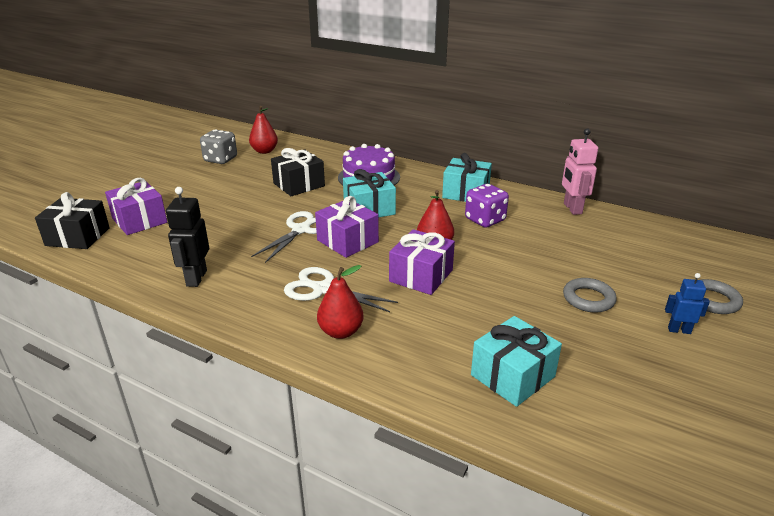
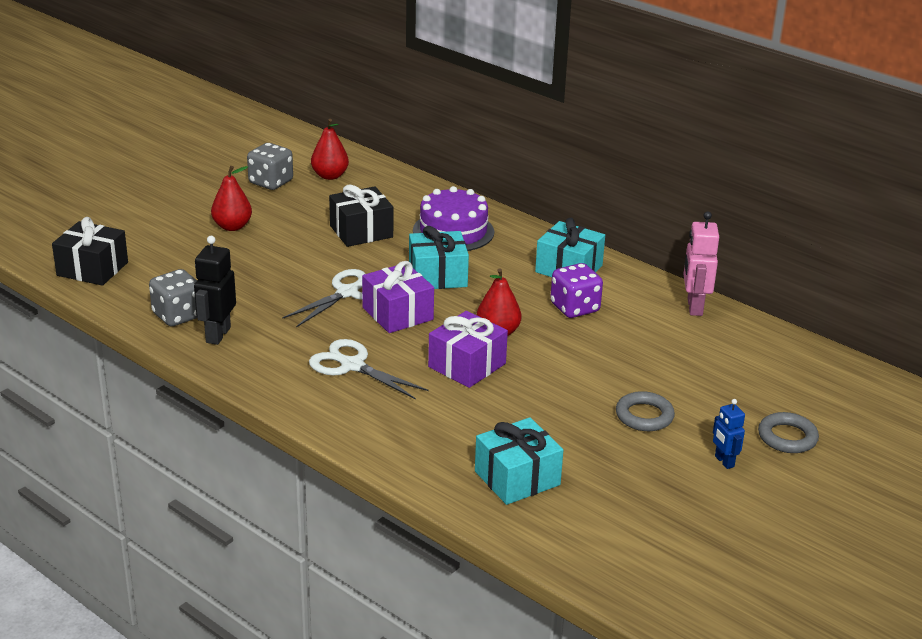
camera: 10 degrees right, 0 degrees up
purple gift [105,178,167,235] -> none
red pear [317,265,364,339] -> red pear moved to [211,166,252,231]
blue robot [665,273,710,334] -> blue robot turned 135 degrees counterclockwise [713,399,745,469]
none -> grey dice [149,269,197,326]

